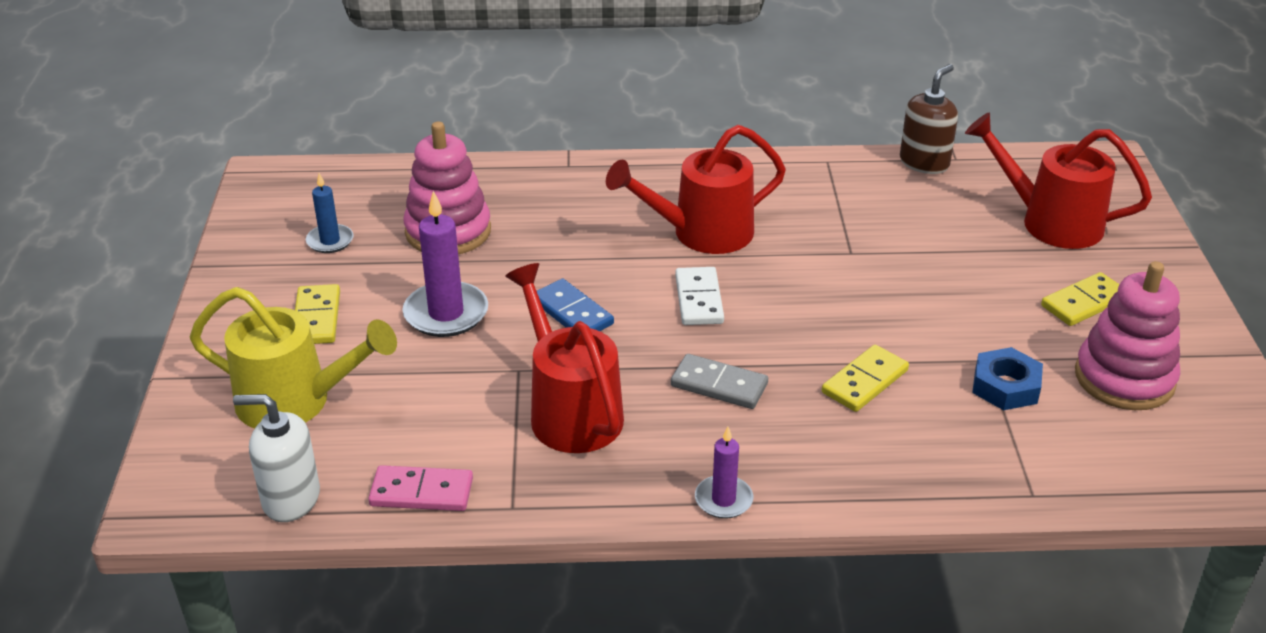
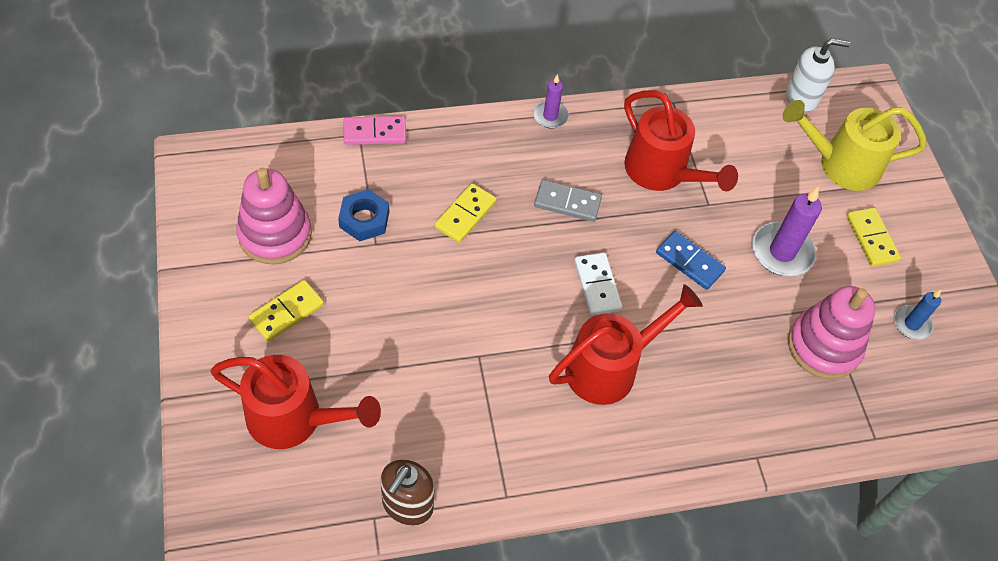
camera: 165 degrees right, 20 degrees up
pink domino [368,465,473,511] -> pink domino moved to [344,116,406,145]

